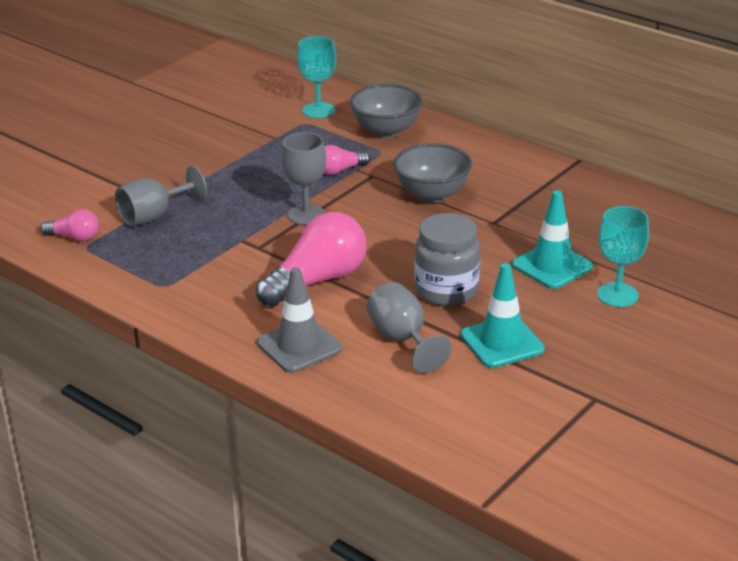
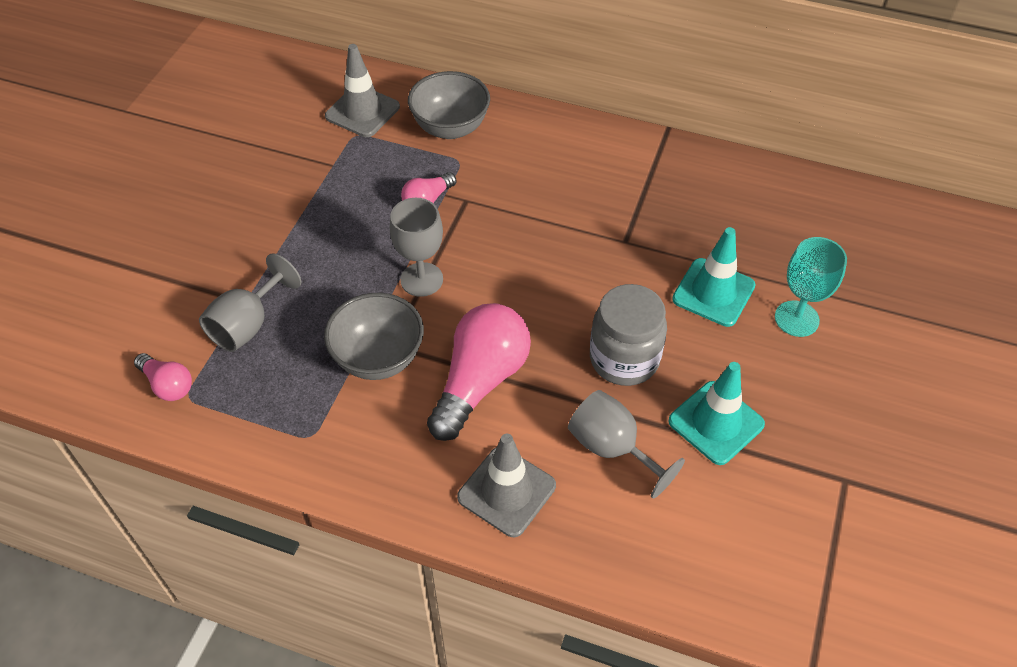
camera: 20 degrees left, 20 degrees up
pink light bulb [40,209,99,242] -> pink light bulb turned 45 degrees clockwise [134,353,192,401]
turquoise goblet [297,36,336,118] -> grey traffic cone [325,44,400,137]
grey bowl [393,143,472,203] -> grey bowl moved to [324,293,424,380]

